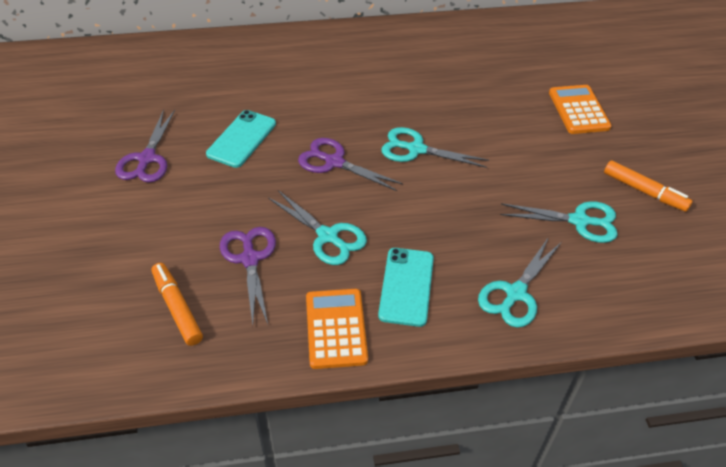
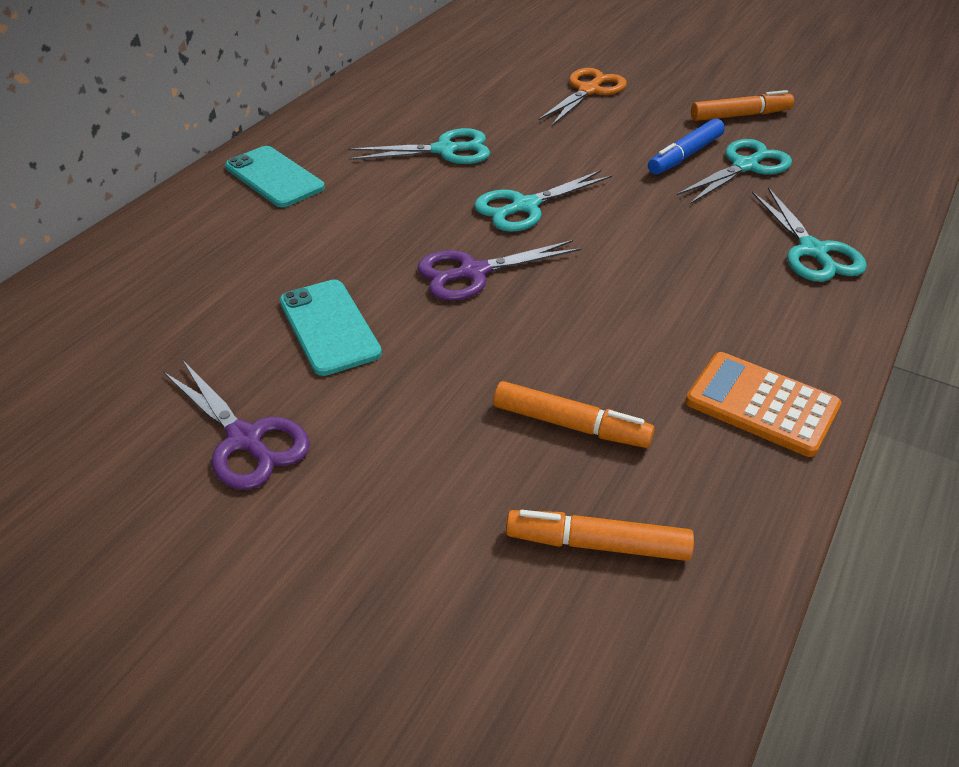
camera: 50 degrees left, 5 degrees down
purple scissors [220,227,276,325] -> orange marker [493,381,655,448]
turquoise scissors [268,190,367,265] -> turquoise scissors moved to [348,128,490,164]
turquoise phone [378,248,434,327] -> turquoise phone moved to [225,146,325,207]
orange calculator [549,85,612,134] -> orange scissors [539,68,627,126]
none -> blue marker [648,118,725,175]

